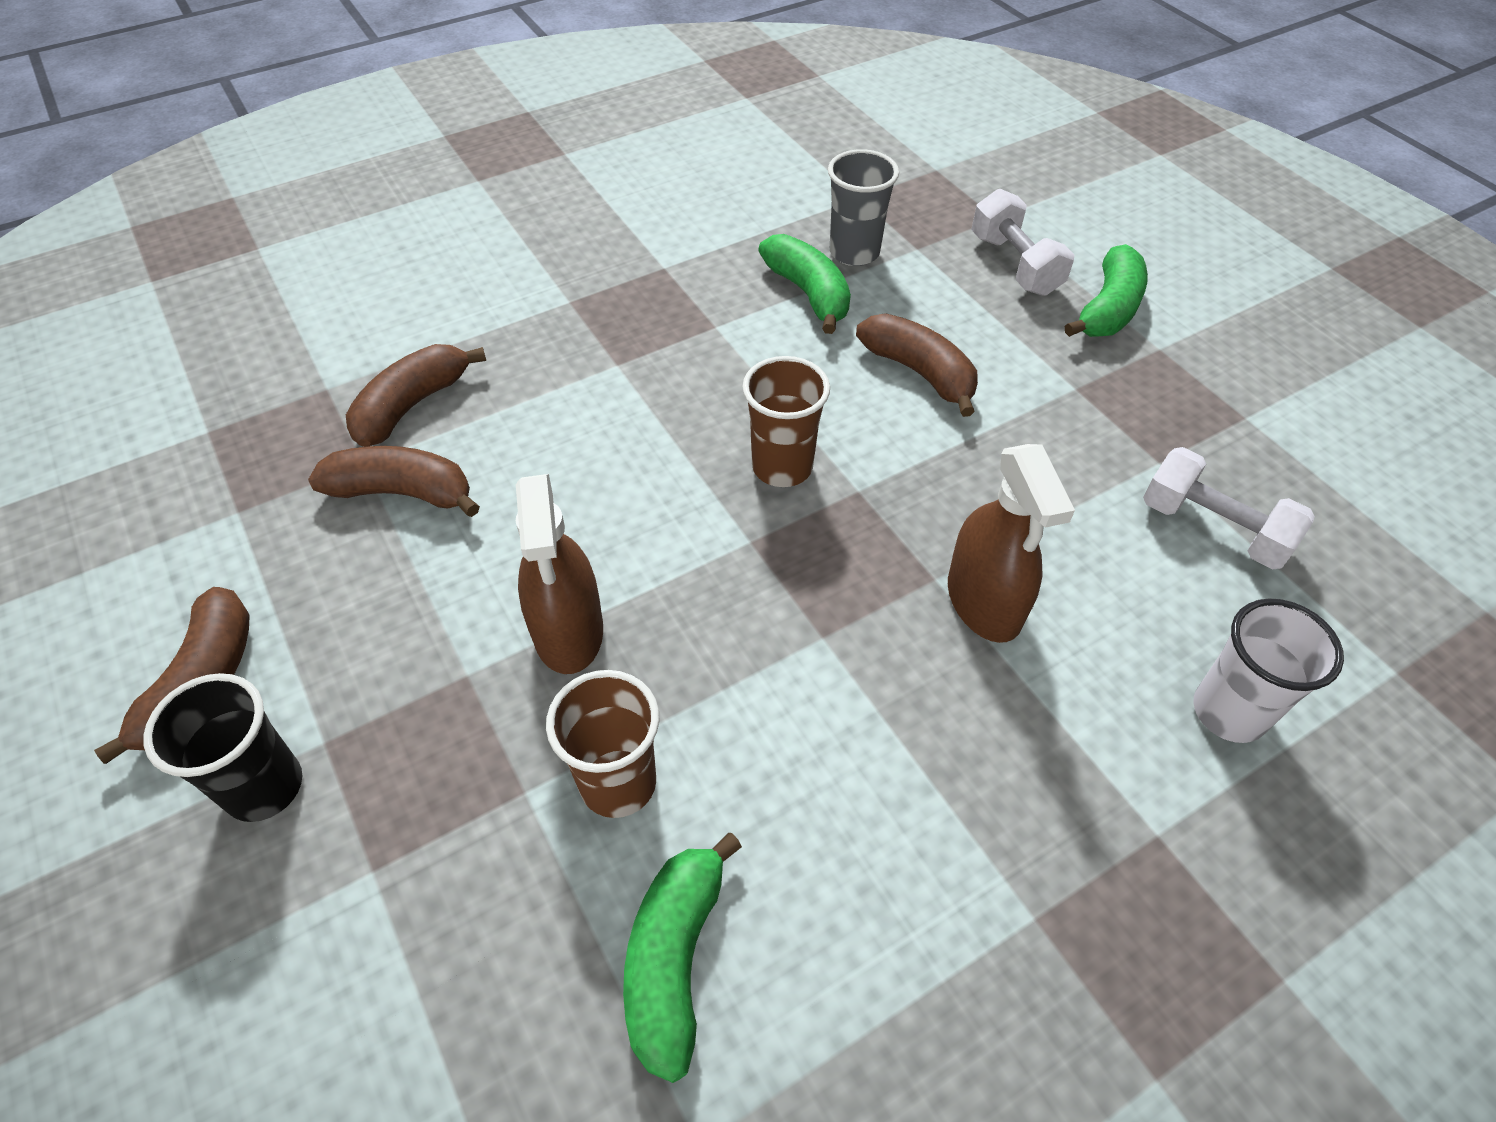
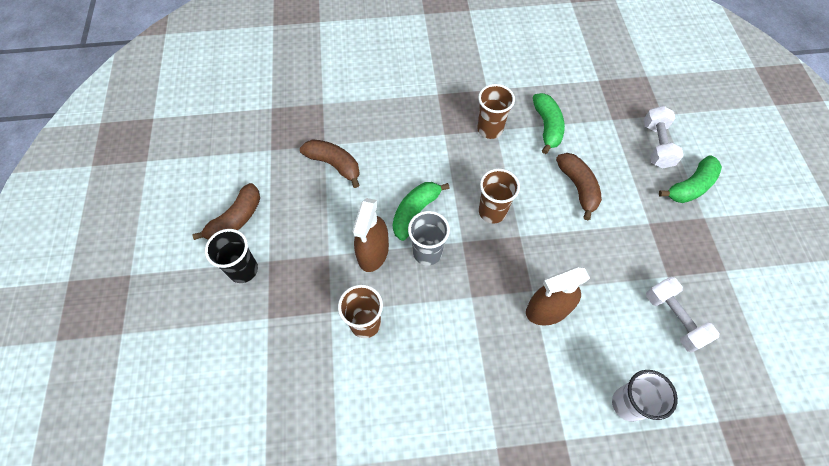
camera: 25 degrees right, 10 degrees up
brown banana [346,344,486,447] -> none
green banana [623,833,742,1083] -> green banana moved to [393,182,450,241]
grey cup [828,149,899,266] -> grey cup moved to [408,211,450,266]
brown spray bottle [948,444,1075,643] -> brown spray bottle turned 60 degrees clockwise [526,267,590,325]
none -> brown cup [477,84,515,139]

